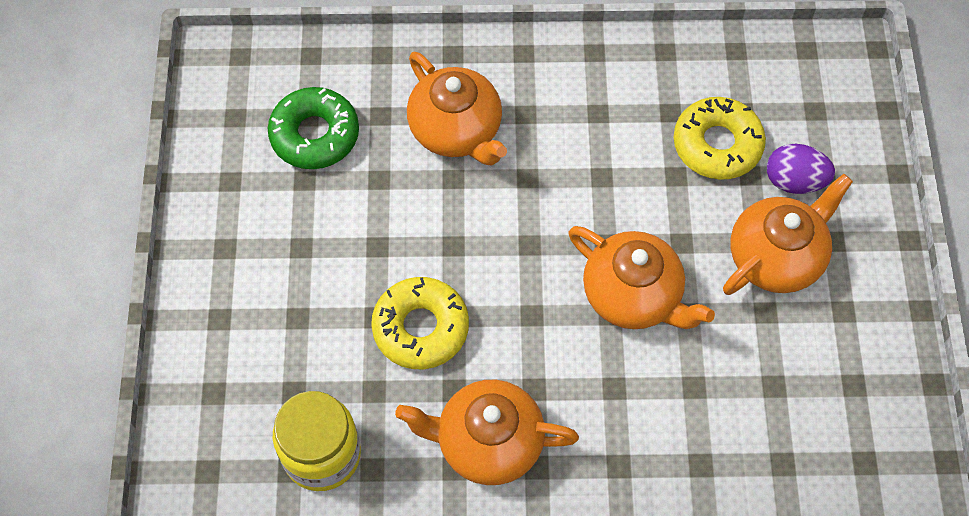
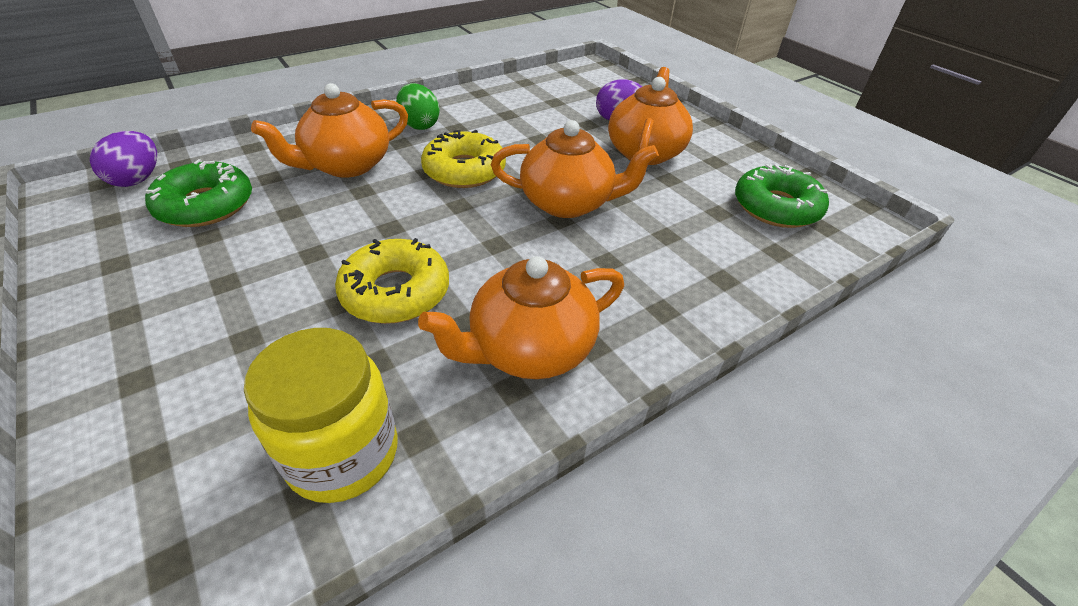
camera: 35 degrees left, 20 degrees down
orange teapot [407,51,507,166] -> orange teapot turned 120 degrees clockwise [251,83,408,178]
yellow donut [673,97,766,180] -> yellow donut moved to [421,130,506,188]
none -> purple egg [90,131,157,187]
none -> green egg [396,83,440,130]
none -> green donut [735,164,829,228]

